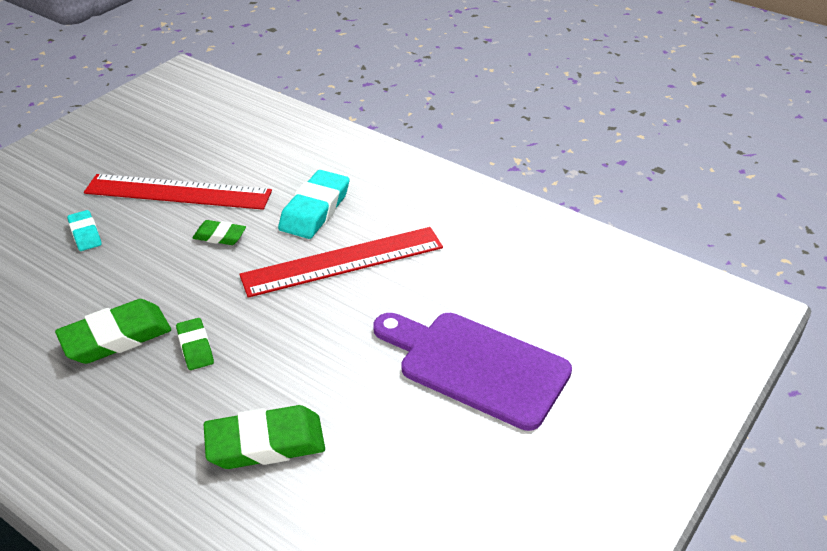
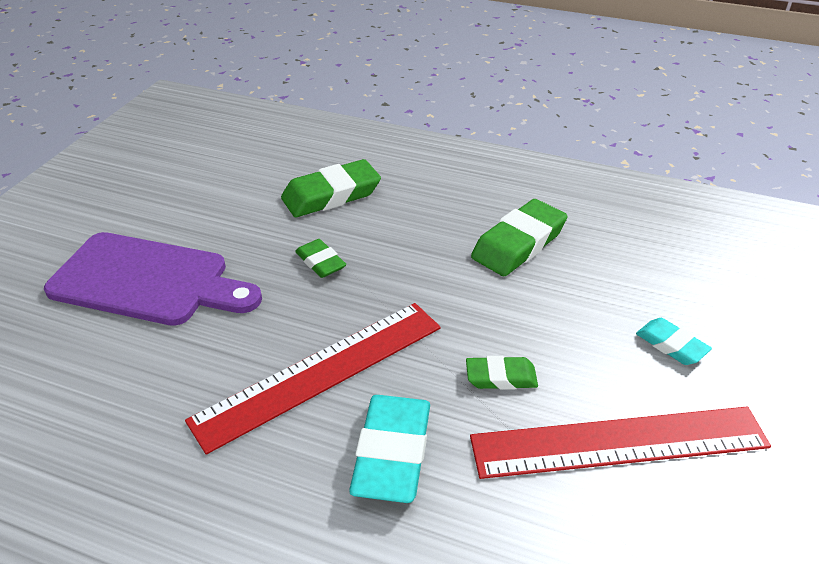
camera: 165 degrees right, 0 degrees up
green eraser [176,318,214,370] -> green eraser moved to [295,239,346,278]

